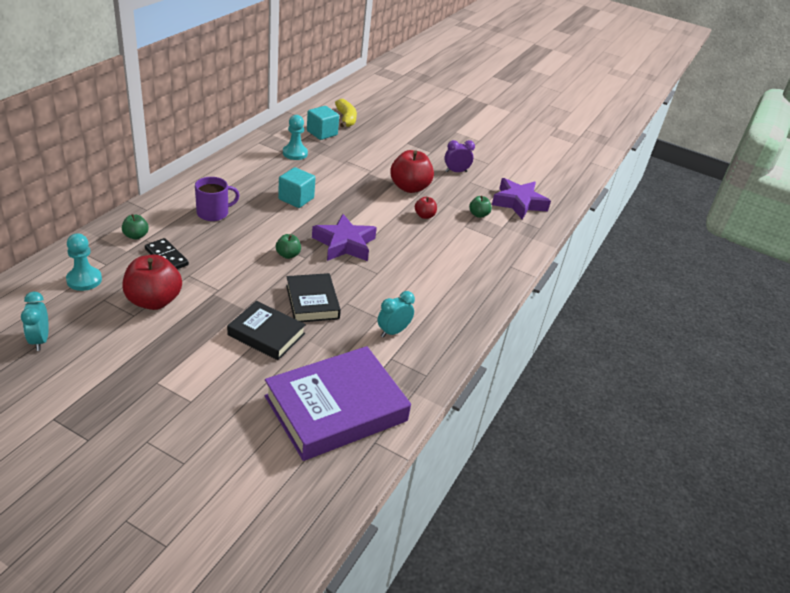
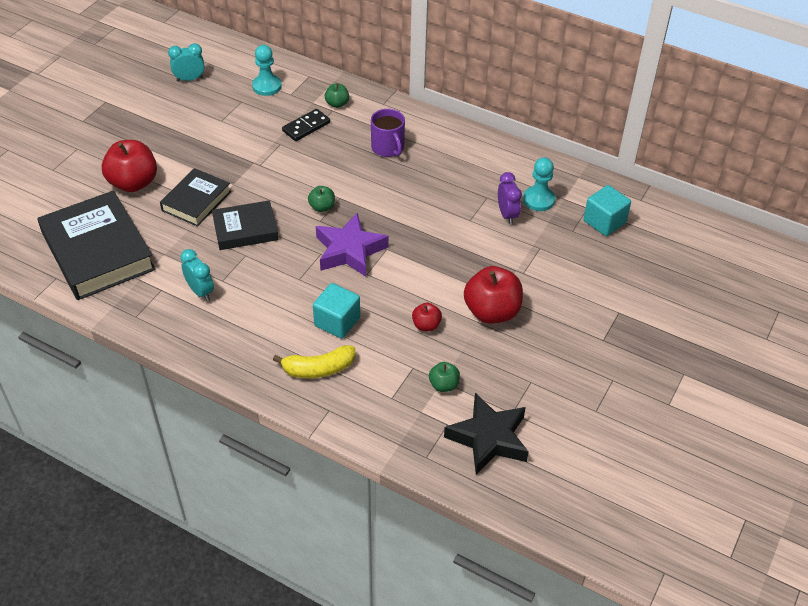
camera: 95 degrees right, 10 degrees up
red apple [123,254,182,310] -> red apple moved to [102,140,157,192]
purple book [265,346,411,461] -> black book [37,190,156,300]
turquoise cube [278,167,315,208] -> turquoise cube moved to [313,283,360,339]
yellow banana [335,99,357,127] -> yellow banana moved to [273,345,355,378]
purple clock [444,140,475,172] -> purple clock moved to [498,172,522,224]
purple star [492,178,551,219] -> black star [444,393,529,475]

